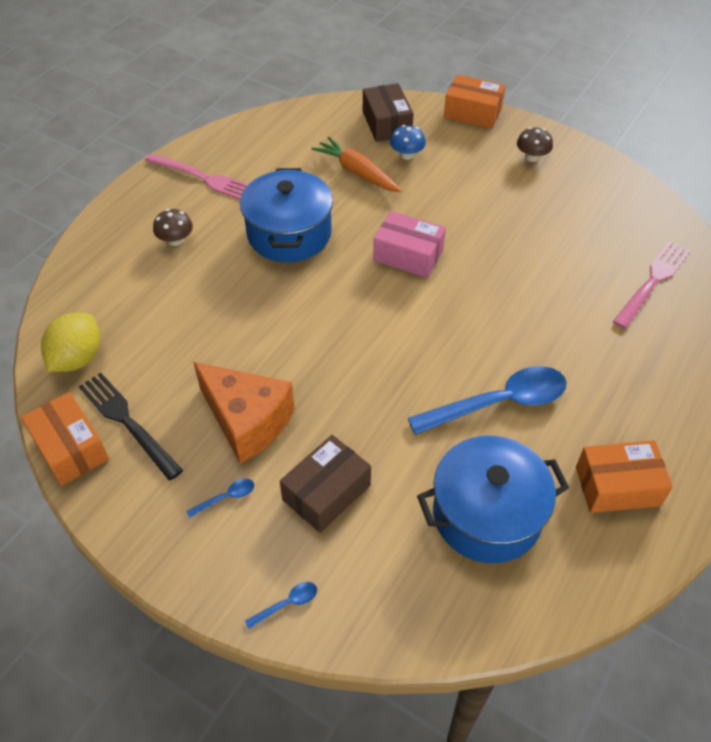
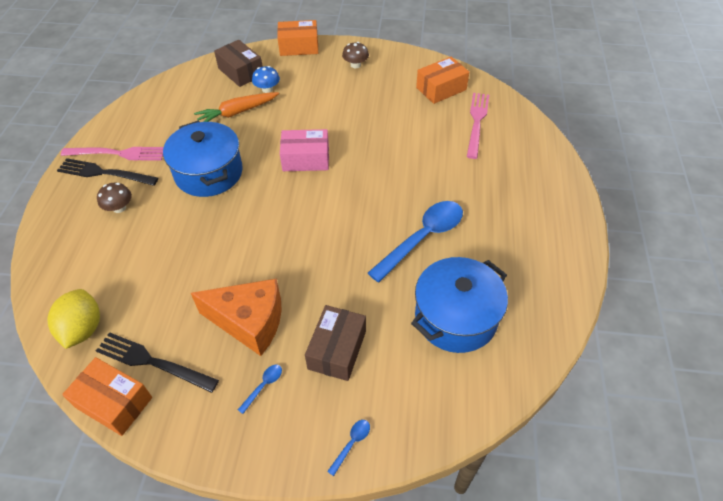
camera: 25 degrees left, 0 degrees up
orange carrot [312,137,402,192] -> orange carrot turned 45 degrees counterclockwise [194,92,279,122]
orange box [576,440,673,513] -> orange box moved to [416,57,469,104]
none -> black fork [57,158,158,186]

